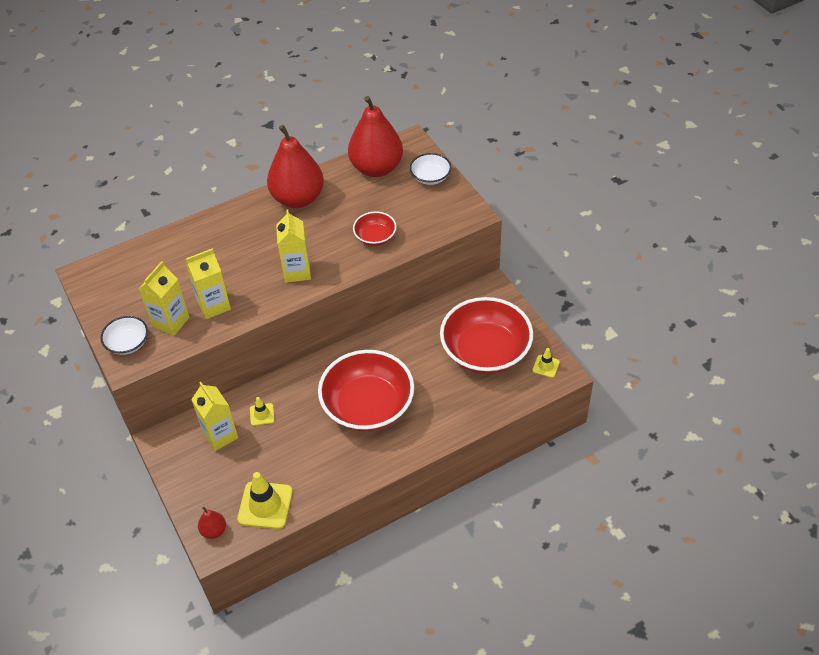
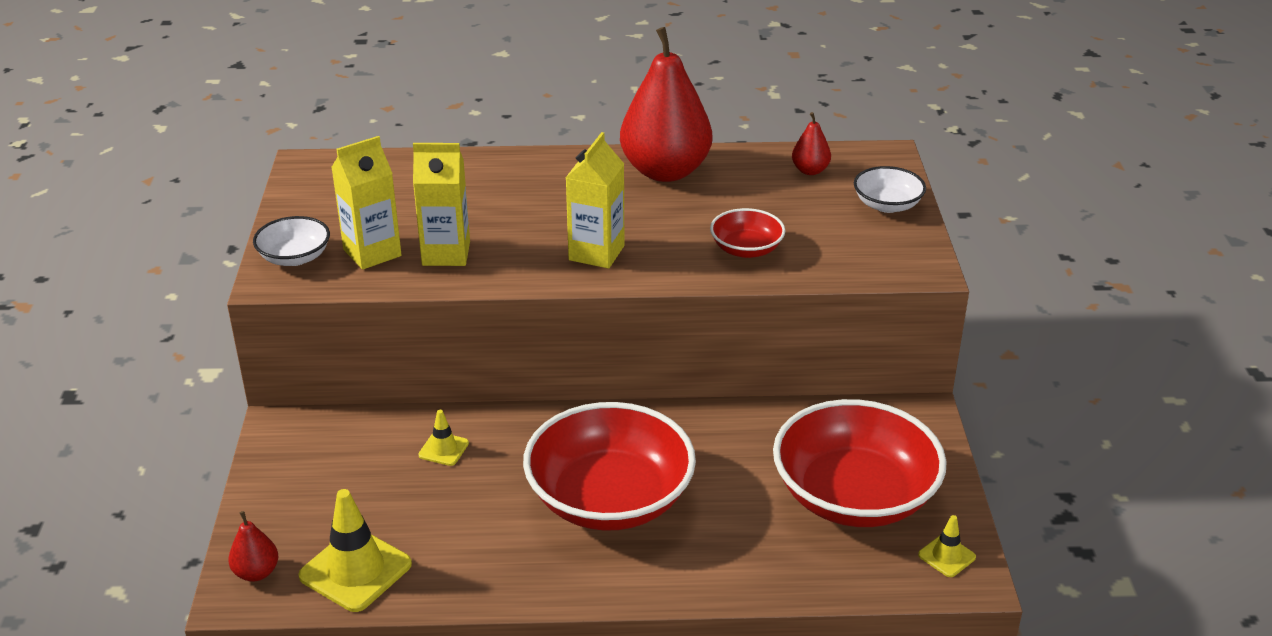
camera: 25 degrees right, 15 degrees down
yellow carton [191,382,238,451] -> none
red pear [348,96,403,177] -> red pear [792,112,831,175], size x0.43

